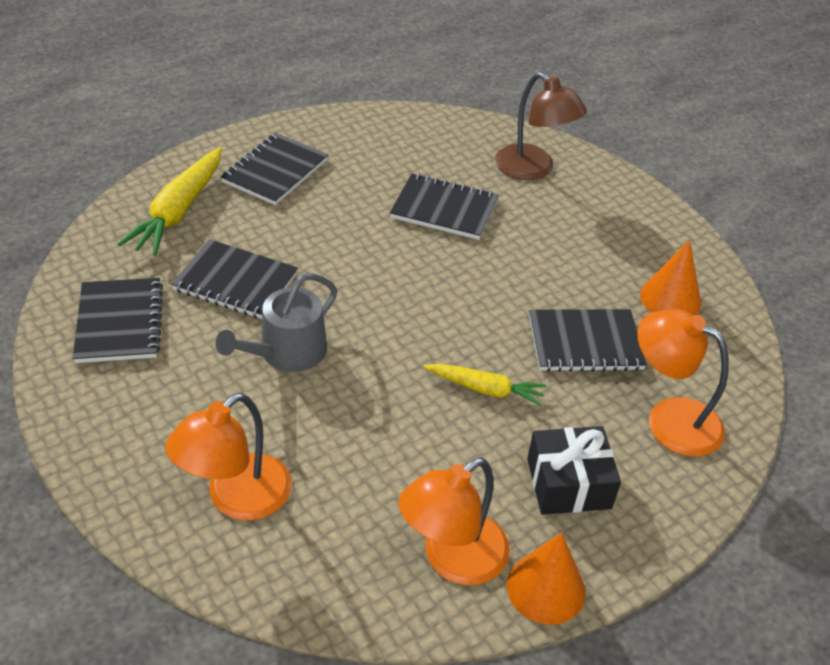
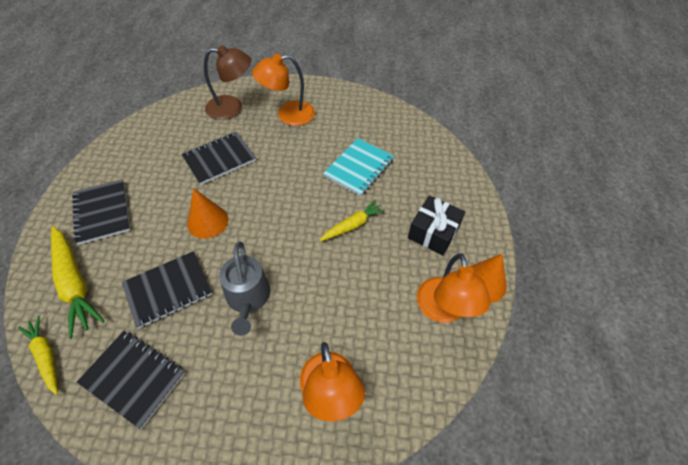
camera: 50 degrees left, 10 degrees up
black notebook [529,309,647,372] -> turquoise notebook [323,138,394,196]
orange lamp [637,309,729,457] -> orange lamp moved to [252,54,315,126]
orange cone [640,240,701,316] -> orange cone moved to [187,188,228,239]
none -> yellow carrot [18,316,58,395]

